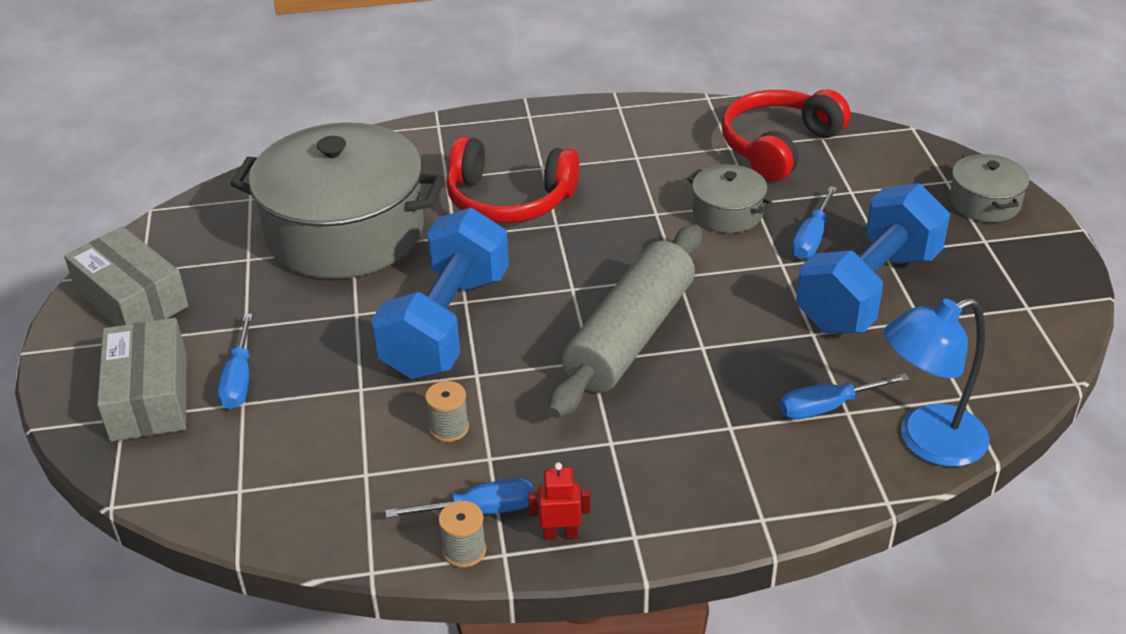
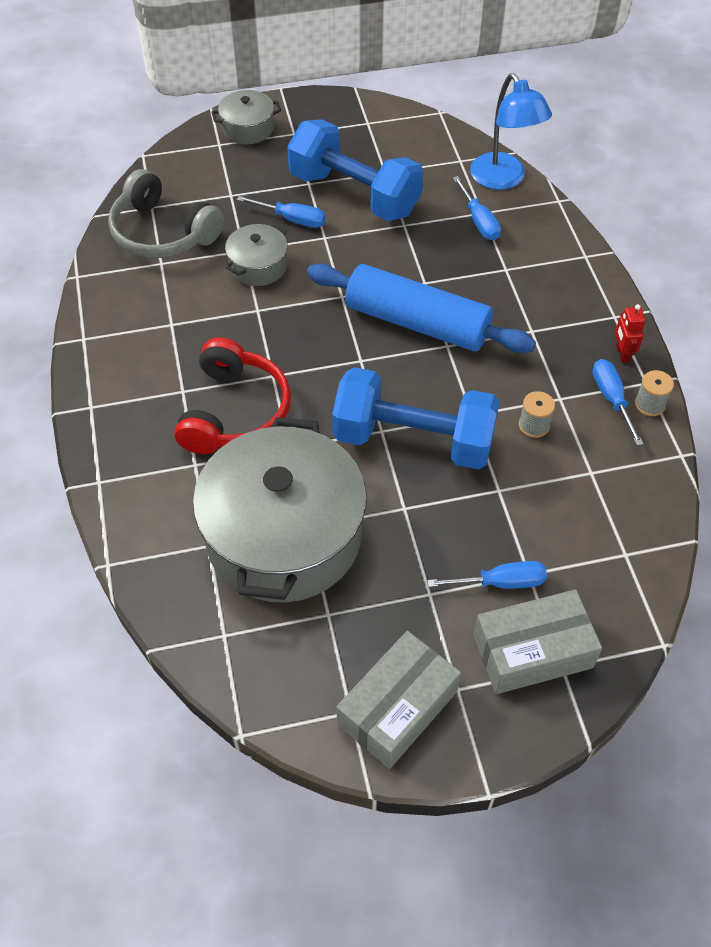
camera: 95 degrees left, 15 degrees up
grey rolling pin [548,224,702,418] -> blue rolling pin [307,264,536,353]
red headphones [721,90,850,181] -> grey headphones [108,169,224,258]

